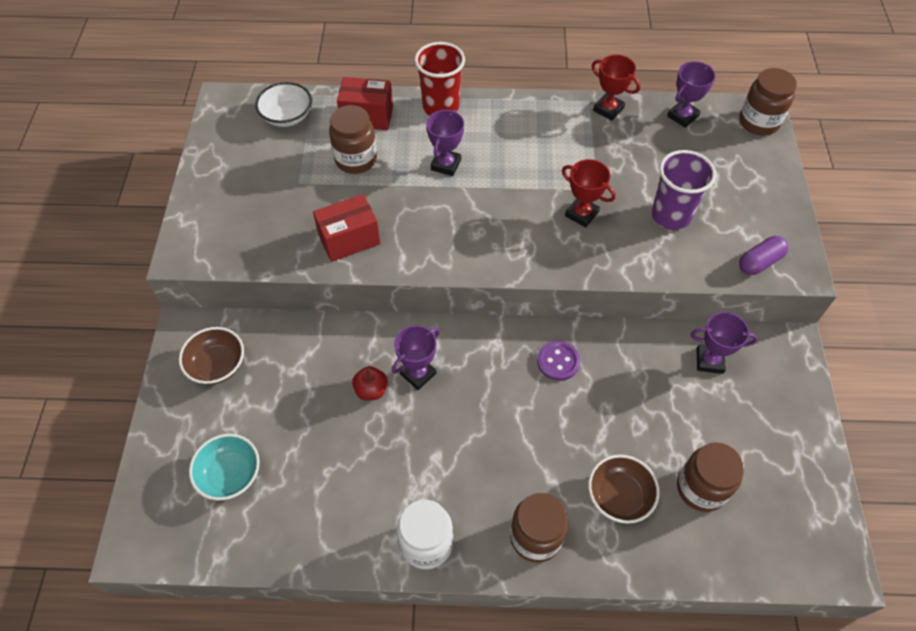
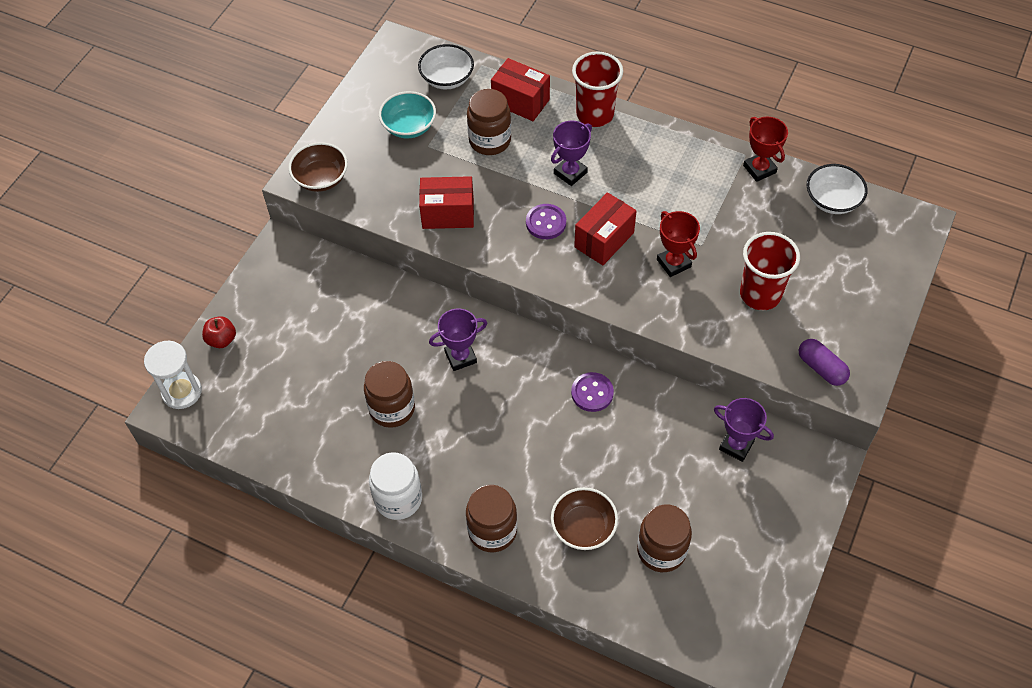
camera: 25 degrees right, 0 degrees up
brown bowl [179,327,244,385] -> brown bowl moved to [289,142,348,192]
turquoise bowl [189,434,260,500] -> turquoise bowl moved to [379,91,436,138]
red apple [352,366,388,401] -> red apple moved to [202,316,236,348]
purple cup [652,150,716,230] -> red cup [740,232,800,310]
purple trophy [667,61,716,128] -> white bowl [807,164,868,214]
brown jar [739,68,797,135] -> brown jar moved to [364,361,415,428]
purple capsule [739,236,789,275] -> purple capsule turned 60 degrees clockwise [799,339,850,386]
none -> white hourglass [144,341,202,409]
none -> purple button [526,204,566,239]
none -> red box [574,192,637,265]

